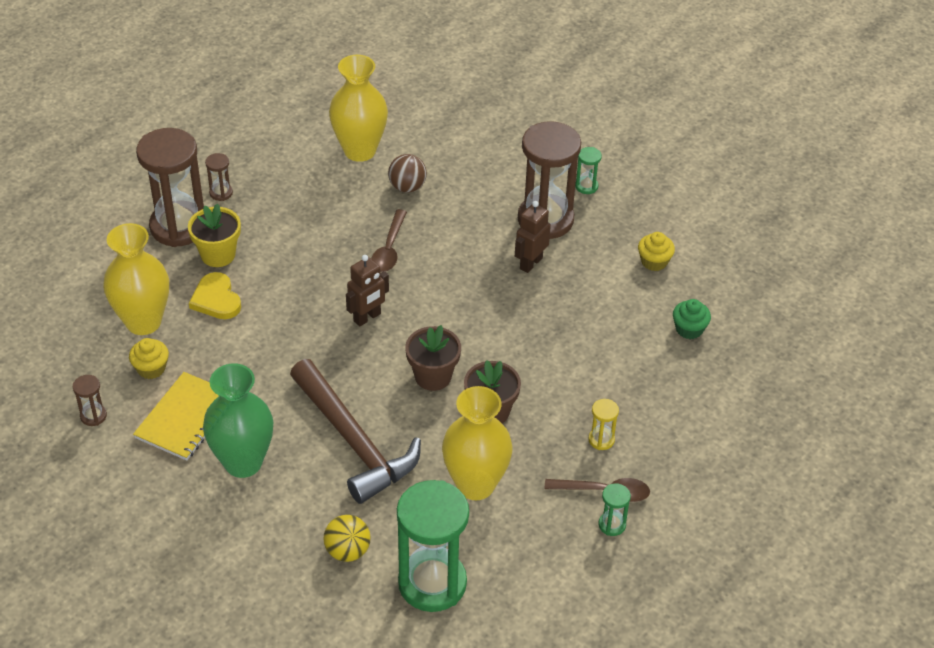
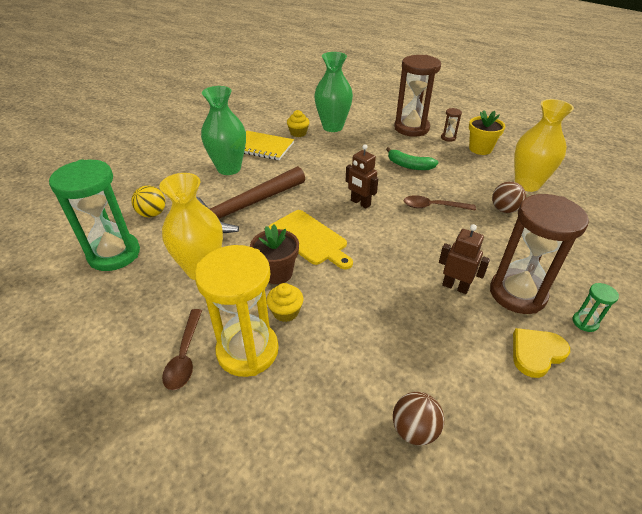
camera: 85 degrees right, 5 degrees down
brown hourglass [73,375,107,426] -> none
yellow vase [103,223,169,335] -> green vase [314,52,353,132]
yellow flower pot [188,203,241,267] -> yellow flower pot moved to [469,110,505,155]
yellow heart [189,272,241,319] -> yellow heart moved to [513,328,570,378]
brown flower pot [405,325,461,391] -> yellow cutting board [269,210,353,269]
yellow hourglass [588,399,619,450] -> yellow hourglass [195,245,279,377], size x2.41
green hourglass [599,483,631,536] -> none
yellow cupcake [638,232,675,271] -> yellow cupcake moved to [266,283,303,322]
green cupcake [673,299,711,339] -> brown ball [393,392,444,445]
none -> green banana [386,147,438,170]

